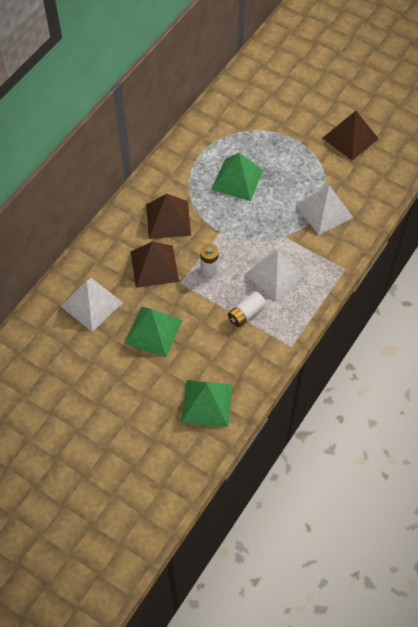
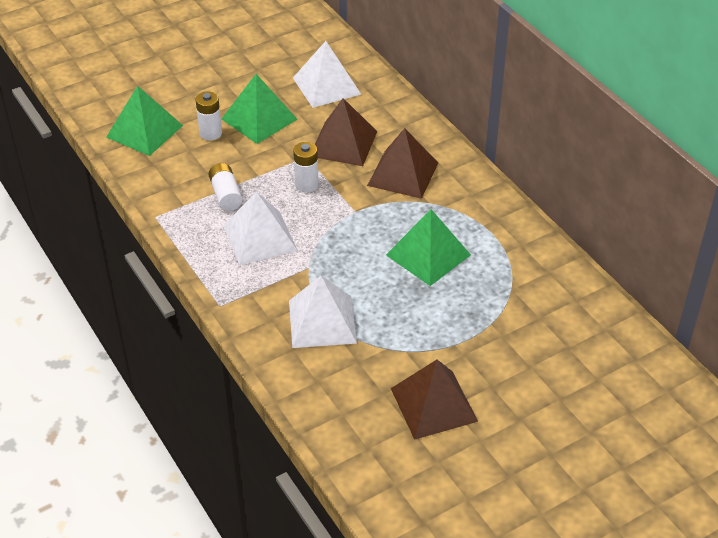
camera: 115 degrees right, 15 degrees down
none -> white battery [196,91,222,141]

